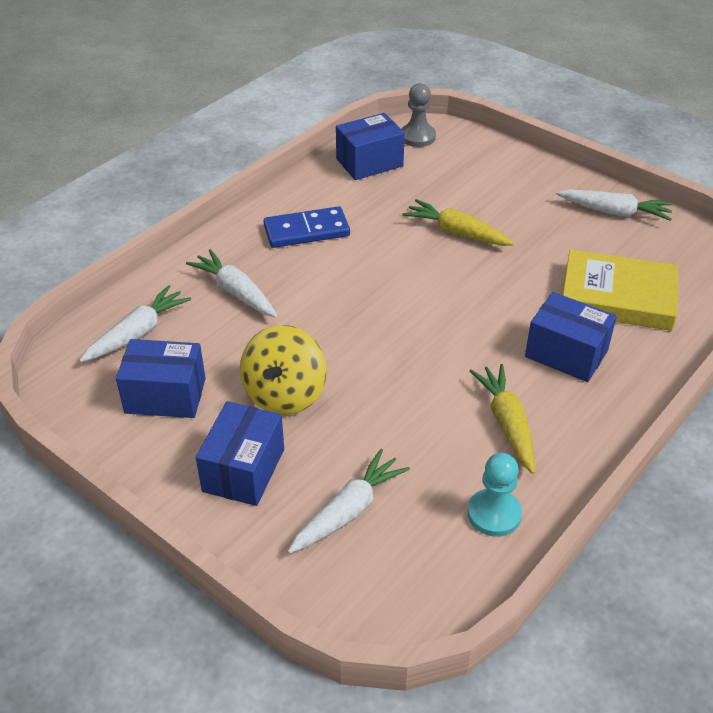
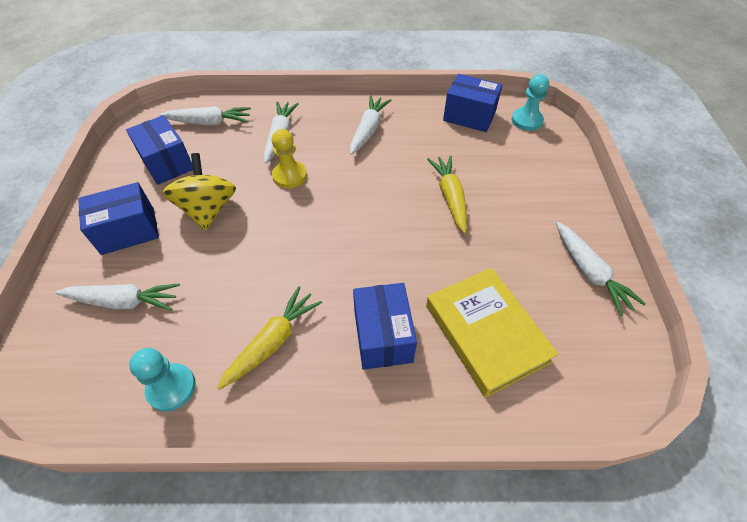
camera: 50 degrees right, 10 degrees up
yellow spinning top [240,325,327,415] -> yellow spinning top turned 105 degrees clockwise [163,153,236,230]
blue domino [264,206,350,248] -> white carrot [350,95,391,155]
grey pawn [401,83,436,147] -> turquoise pawn [512,74,549,131]
none -> yellow pawn [271,129,307,188]

